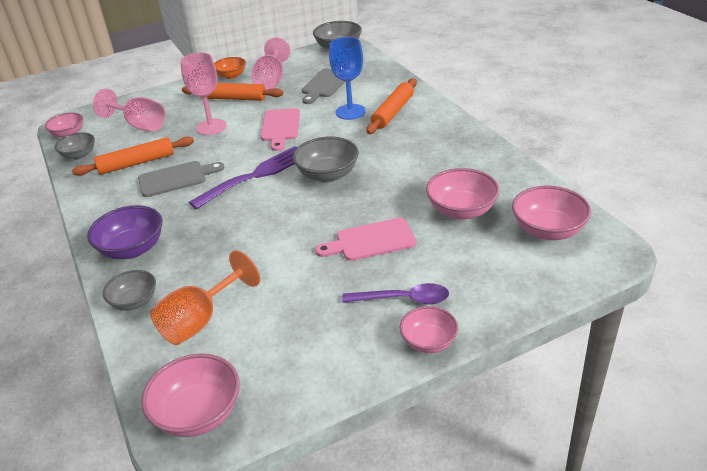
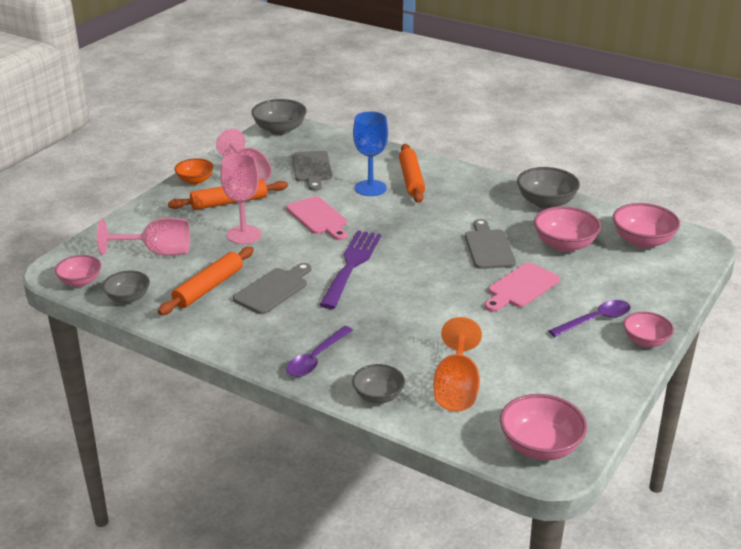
camera: 35 degrees left, 5 degrees down
purple bowl [87,205,163,259] -> purple spoon [286,326,353,377]
grey bowl [293,137,359,183] -> grey bowl moved to [517,167,580,209]
none -> grey cutting board [465,219,516,269]

